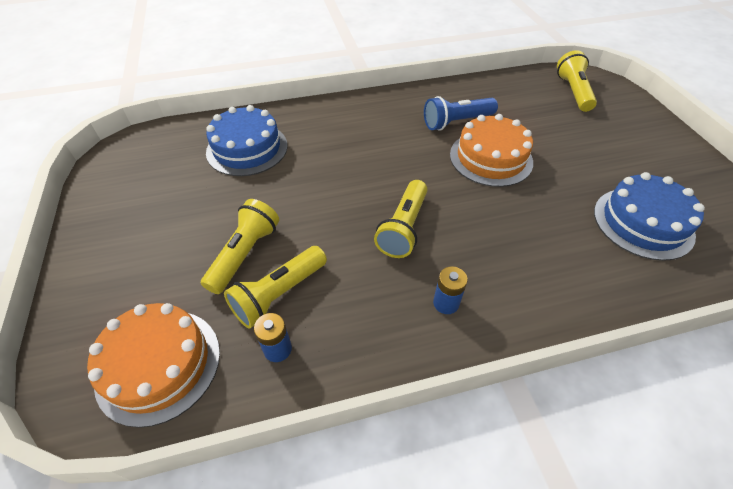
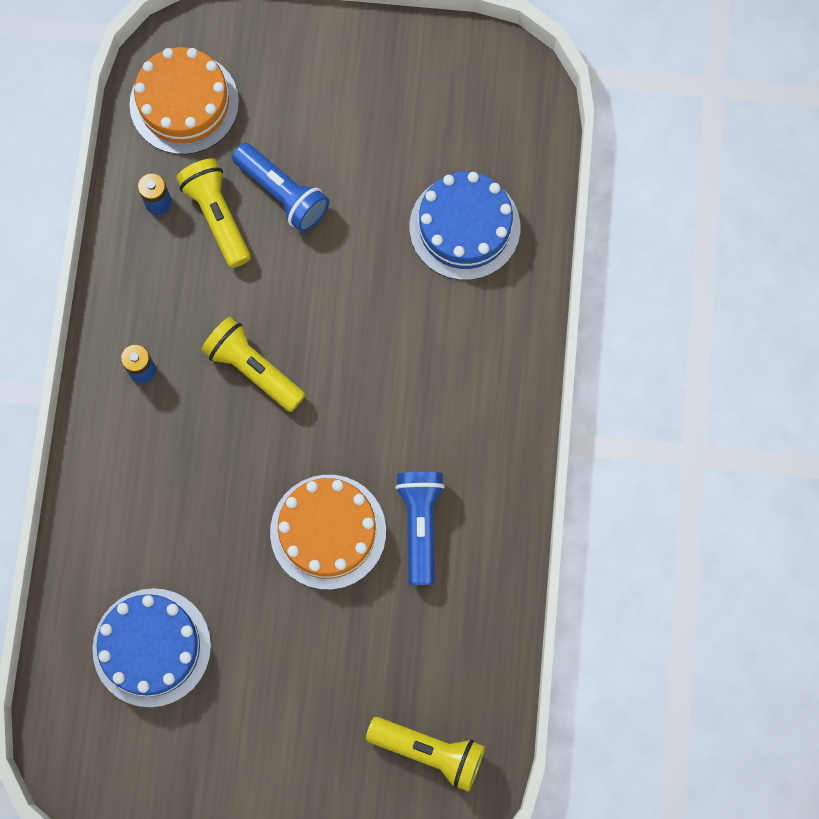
camera: 110 degrees right, 25 degrees up
yellow flashlight [201,199,279,294] -> blue flashlight [232,143,329,232]

